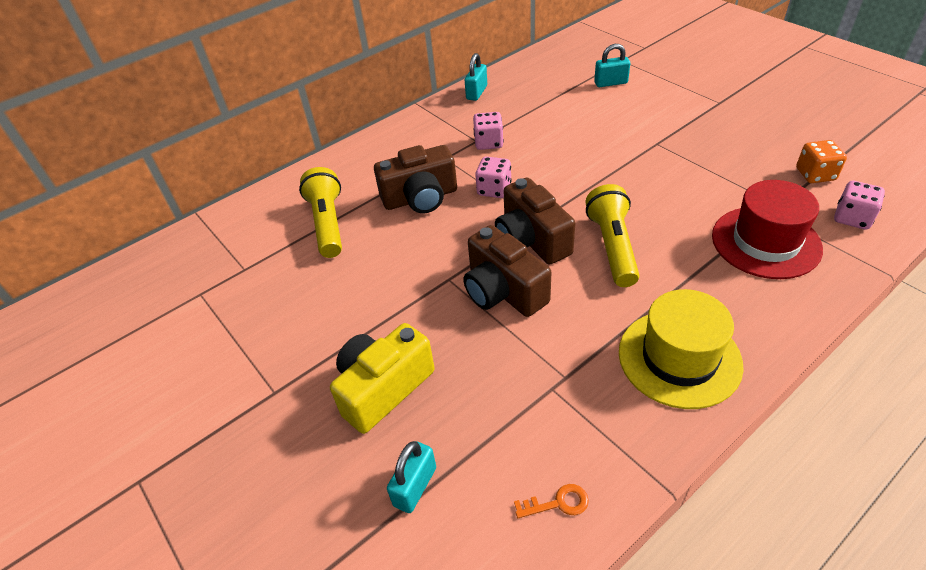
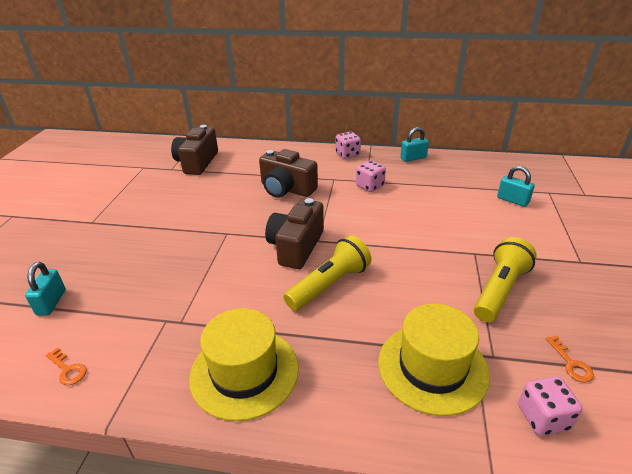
camera: 45 degrees right, 10 degrees down
yellow flashlight [299,167,342,258] -> yellow flashlight moved to [474,237,537,322]
yellow camera [330,323,435,434] -> none
turquoise padlock [387,441,436,513] -> turquoise padlock turned 75 degrees counterclockwise [25,262,66,316]
brown camera [463,225,551,317] -> brown camera moved to [171,125,218,175]
pink dice [475,156,512,198] -> pink dice moved to [336,132,361,159]
red hat [712,180,823,279] -> yellow hat [378,304,490,416]
orange dice [796,140,847,183] -> orange key [545,335,594,382]

